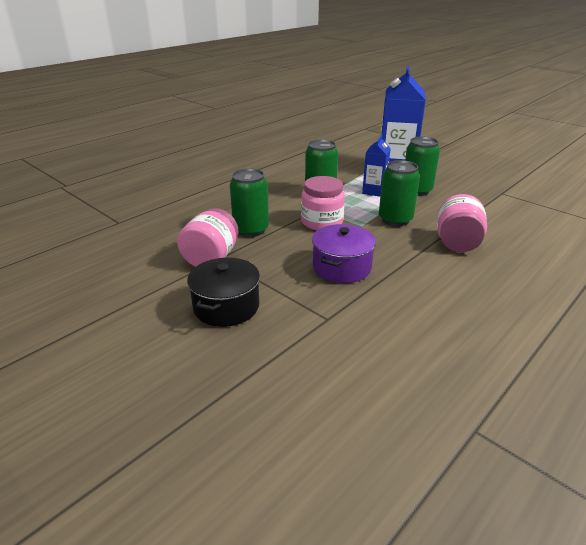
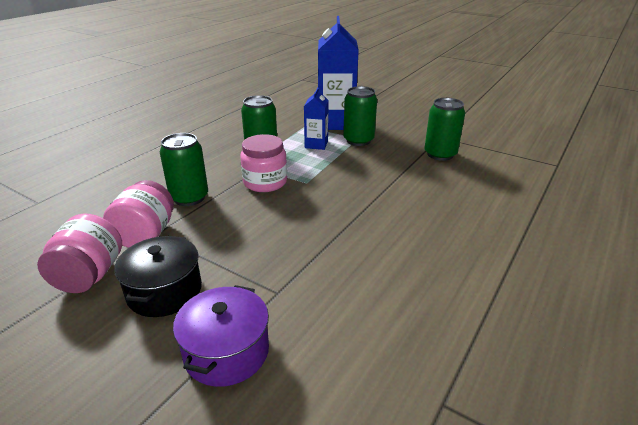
camera: 10 degrees left, 0 degrees up
purple pot [312,224,376,283] -> purple pot moved to [173,285,269,387]
green can [379,160,420,226] -> green can moved to [424,98,465,161]
pink jar [437,194,487,252] -> pink jar moved to [37,213,122,293]

